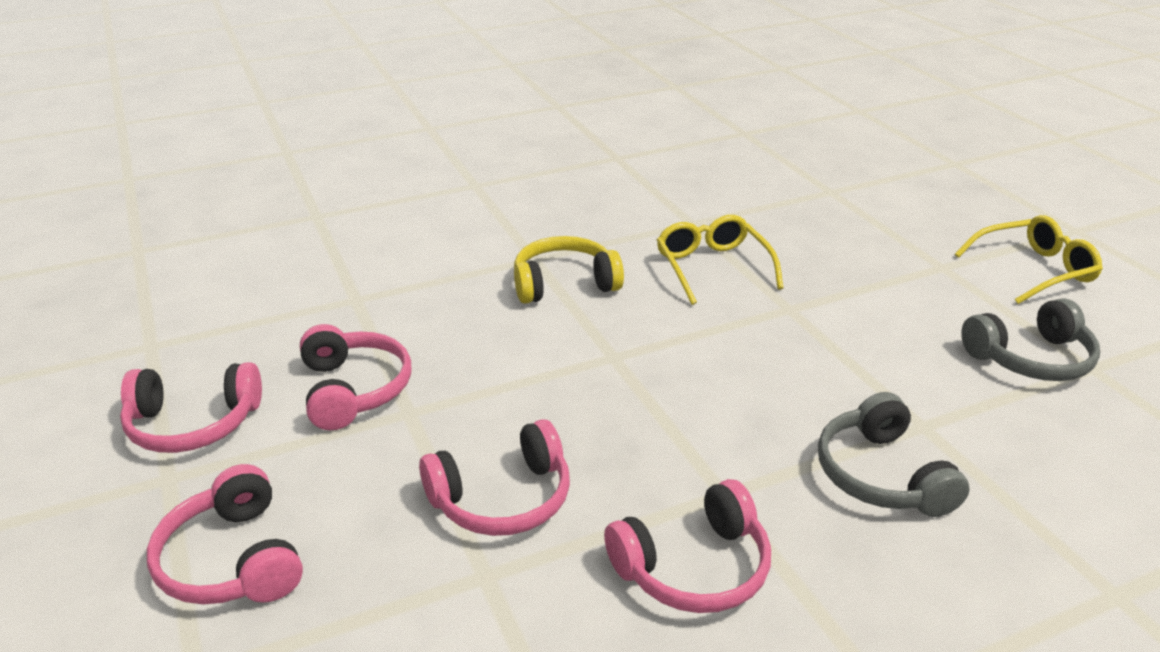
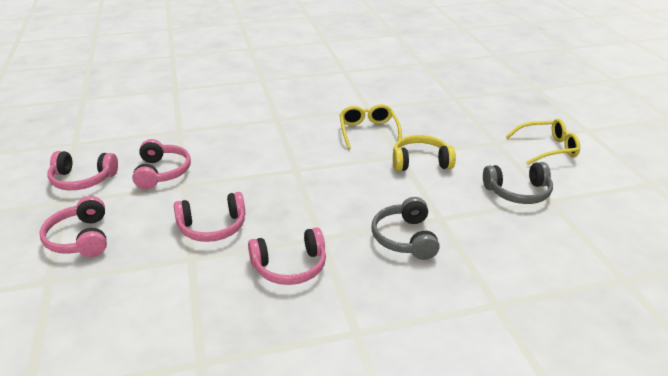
camera: 10 degrees right, 0 degrees up
yellow headphones [514,236,624,304] -> yellow headphones moved to [393,135,456,171]

